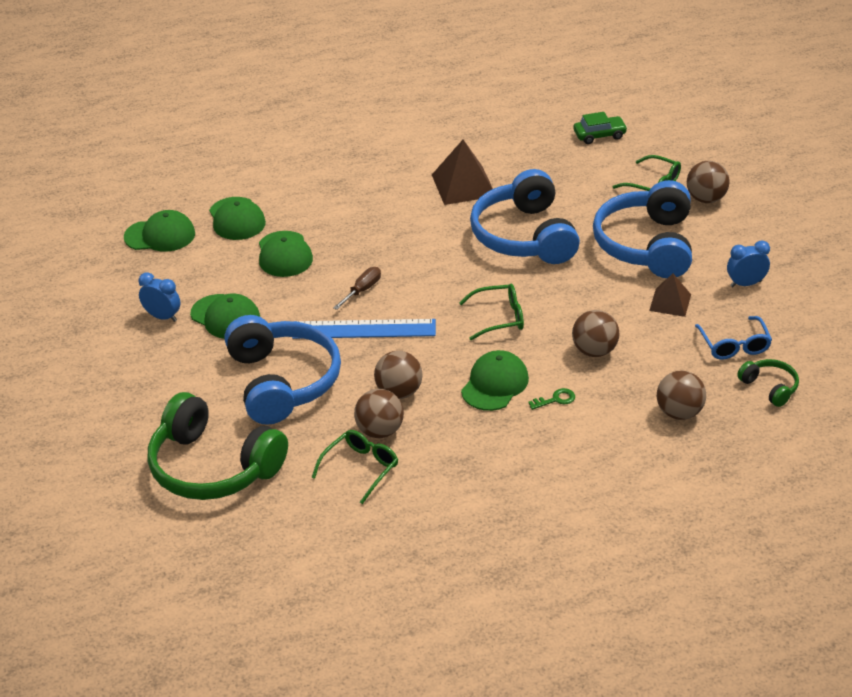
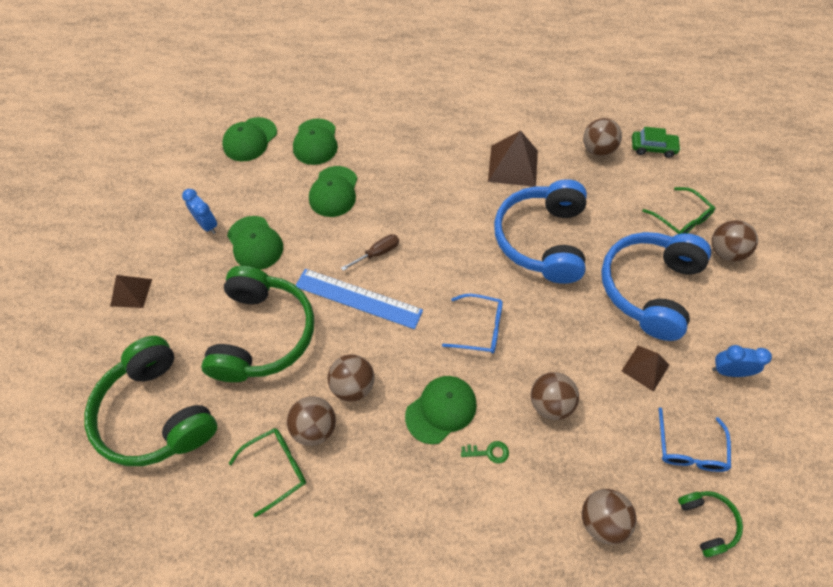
camera: 20 degrees right, 20 degrees up
green cap [124,210,195,252] -> green cap turned 105 degrees clockwise [222,117,277,161]
blue headphones [224,315,341,425] -> green headphones [201,266,314,382]
green glasses [459,284,524,340] -> blue glasses [442,294,503,353]
none -> brown pyramid [110,275,152,308]
none -> brown ball [583,118,622,156]

